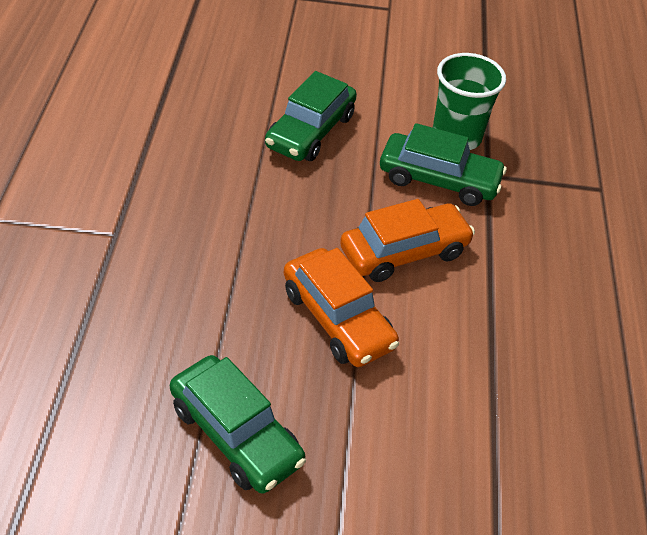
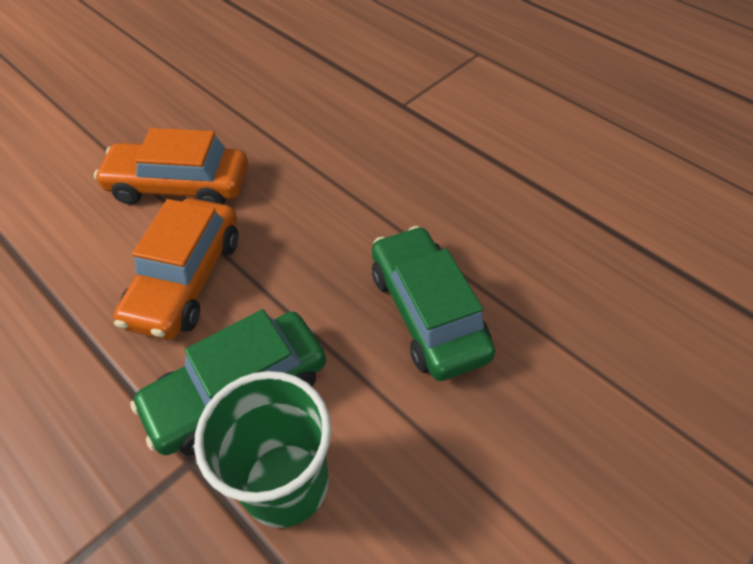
camera: 135 degrees right, 5 degrees up
green car [170,355,306,494] -> none

